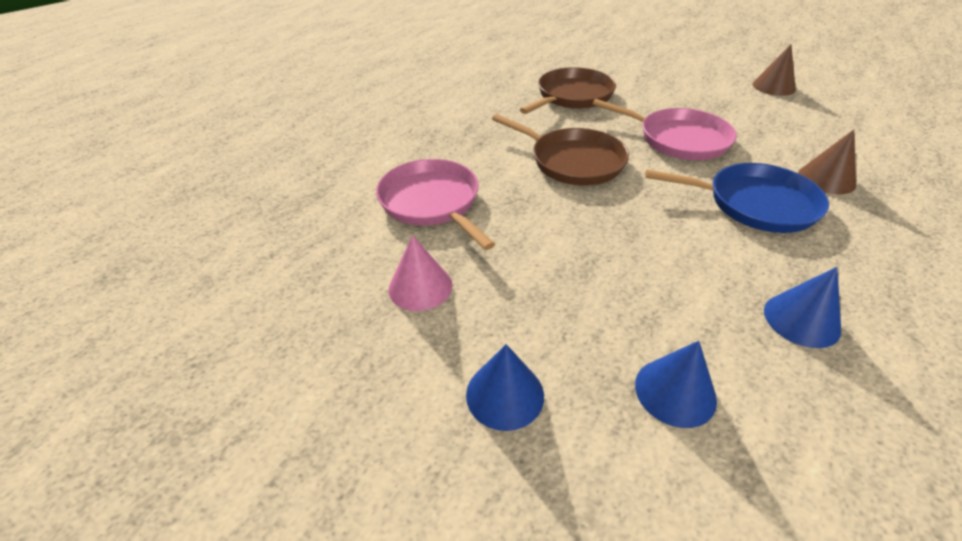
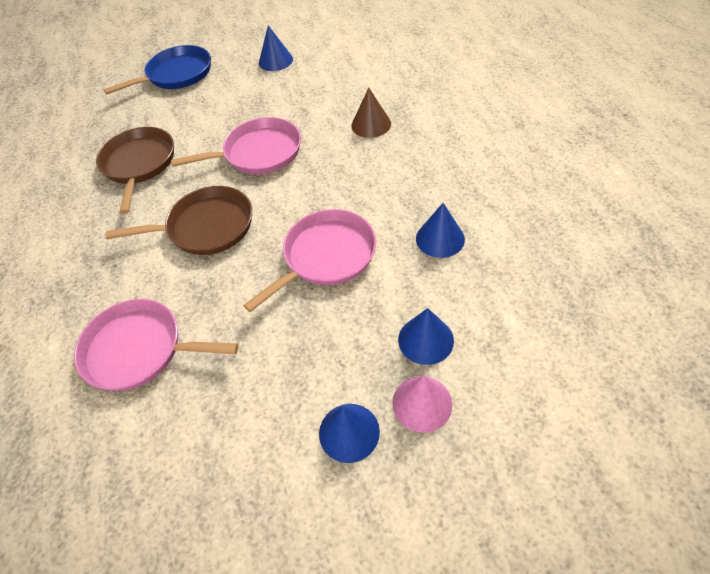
camera: 45 degrees left, 10 degrees up
pink cone [389,235,452,311] -> pink cone moved to [392,376,452,433]
blue pan [645,163,829,233] -> blue pan moved to [103,45,211,94]
brown cone [753,44,796,96] -> blue cone [259,25,293,71]
none -> pink pan [243,209,376,312]

